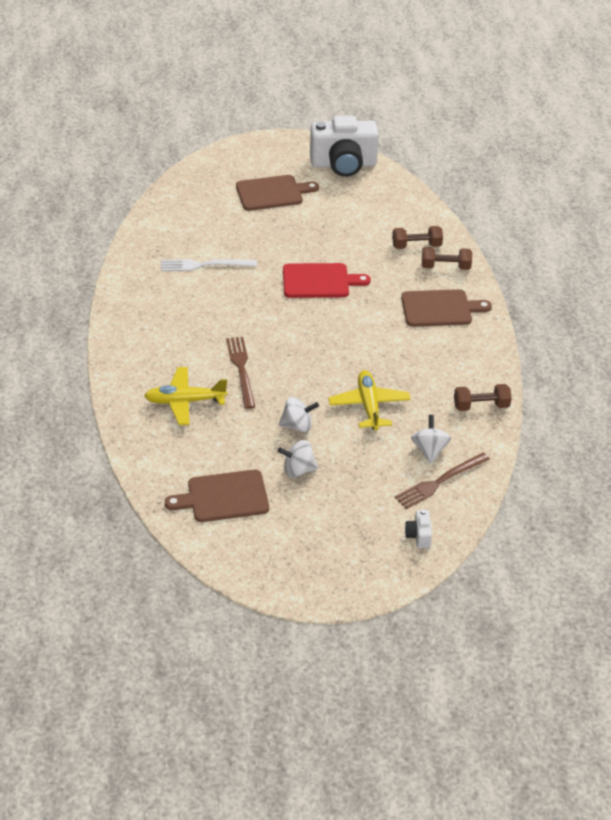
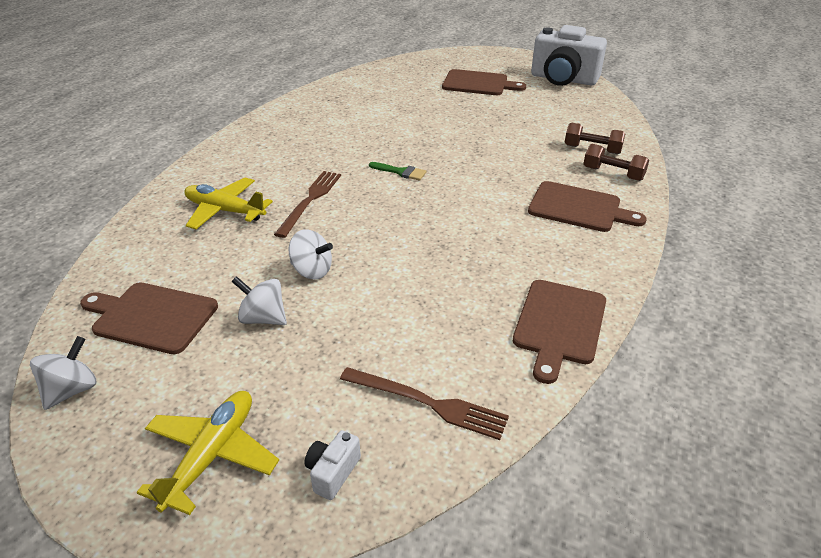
camera: 30 degrees right, 5 degrees down
white fork [161,259,257,271] -> none
red cutting board [283,263,371,298] -> none
yellow plane [328,370,410,430] -> yellow plane moved to [137,391,279,515]
brown fork [395,453,490,509] -> brown fork turned 150 degrees counterclockwise [340,367,509,440]
white spinning top [411,415,451,463] -> white spinning top moved to [30,336,96,410]
brown dumbbell [454,384,512,411] -> brown cutting board [513,280,606,384]
none -> green brush [369,162,426,181]

